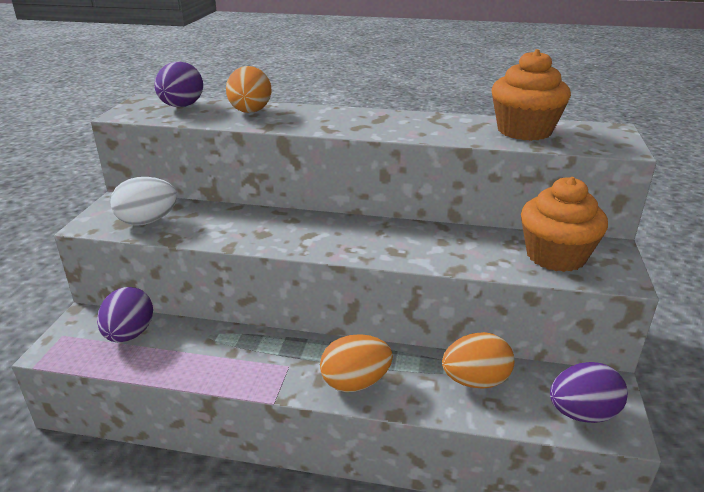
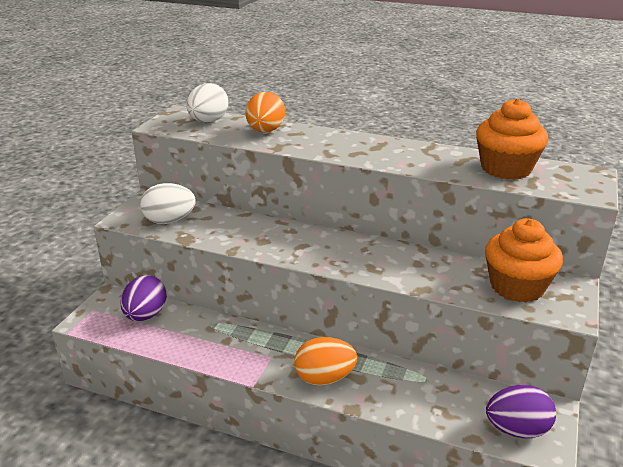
camera: 10 degrees right, 0 degrees up
purple egg [154,61,203,107] -> white egg [186,83,228,122]
orange egg [442,332,514,389] -> none

